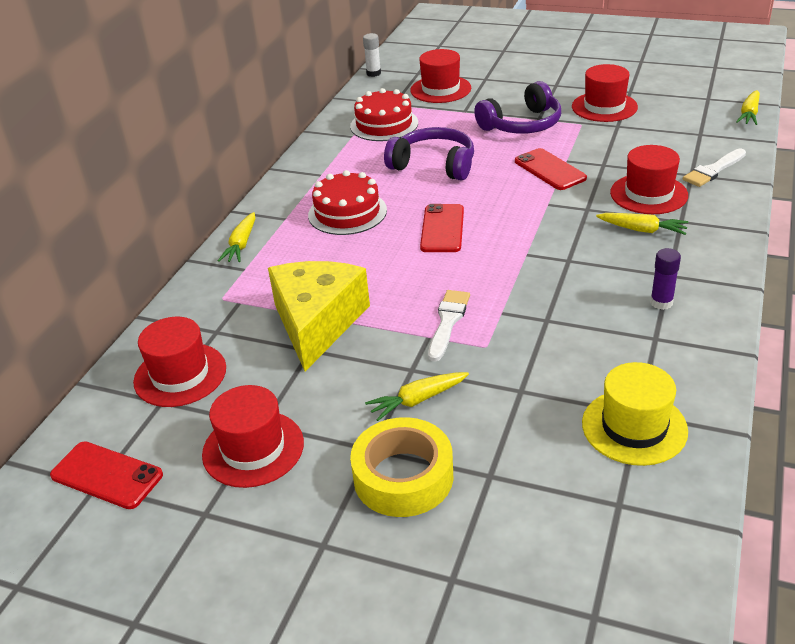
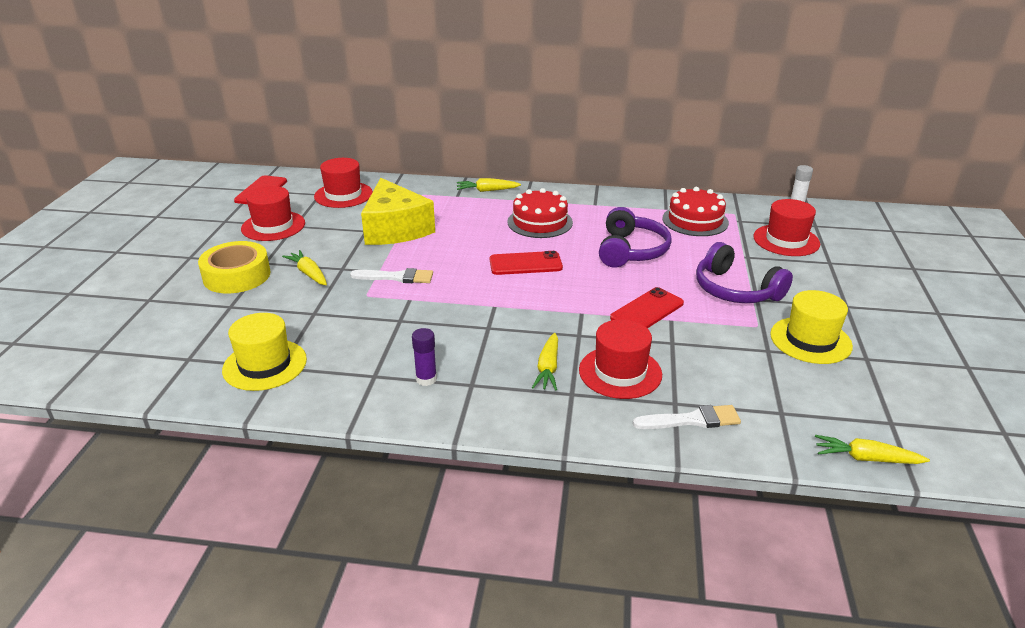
camera: 75 degrees right, 5 degrees down
yellow cheese [268,261,370,371] -> yellow cheese turned 75 degrees clockwise [361,178,435,245]
red hat [572,64,638,122] -> yellow hat [770,290,853,364]
white brush [683,148,746,187] -> white brush turned 135 degrees clockwise [633,405,741,429]

